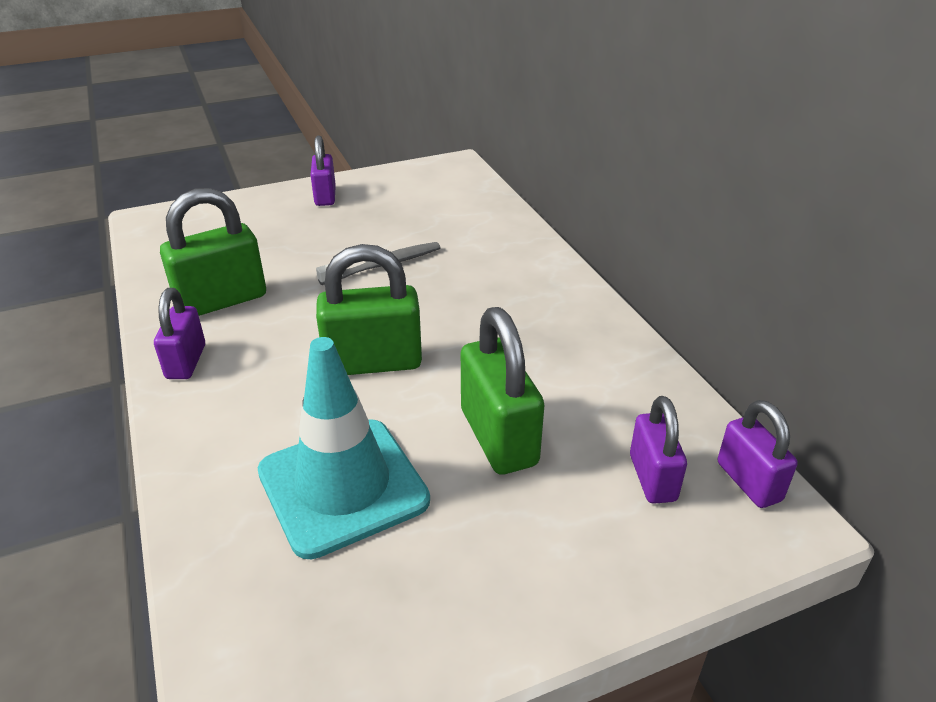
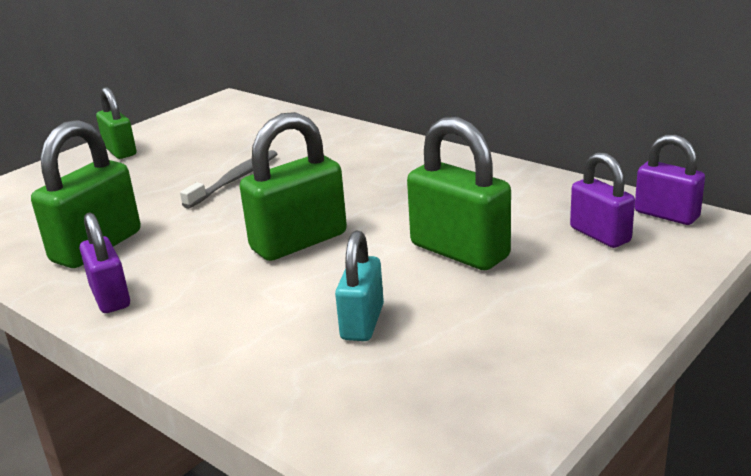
camera: 25 degrees left, 10 degrees down
turquoise traffic cone [258,337,430,559] -> turquoise padlock [335,231,384,341]
purple padlock [310,135,336,206] -> green padlock [96,87,136,159]

